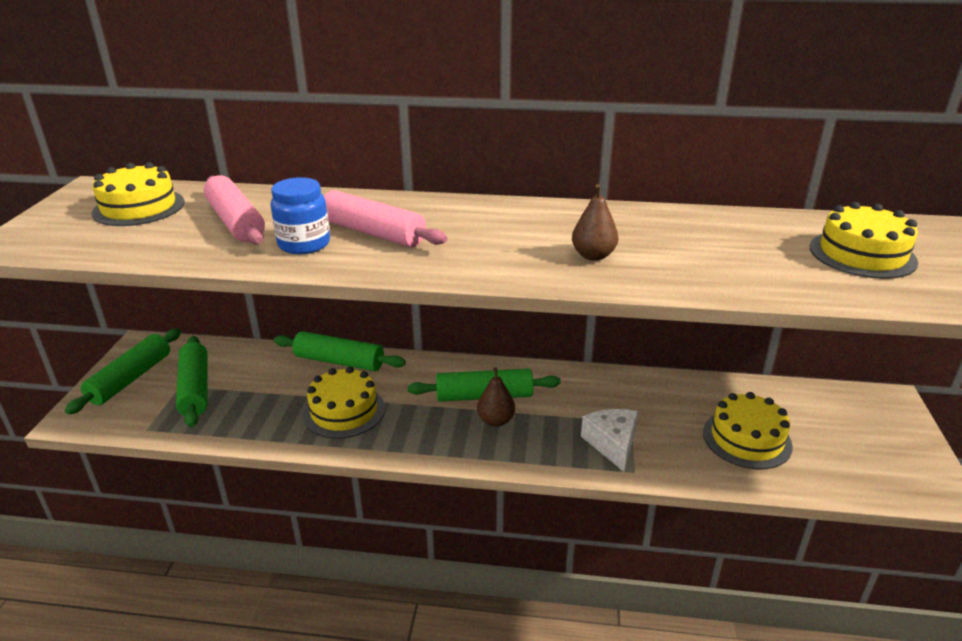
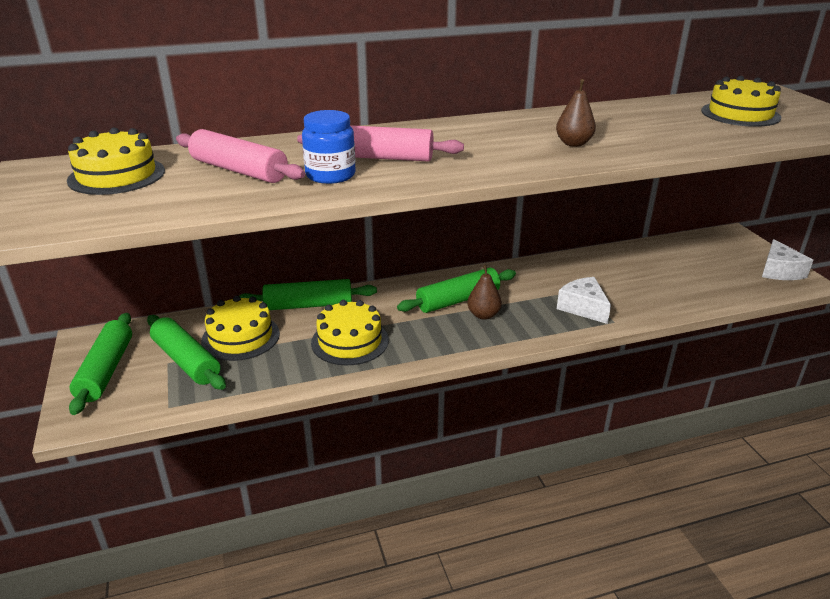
camera: 25 degrees left, 0 degrees up
yellow cake [703,392,793,469] -> yellow cake moved to [201,296,280,361]
none -> white cheese [762,239,813,280]

